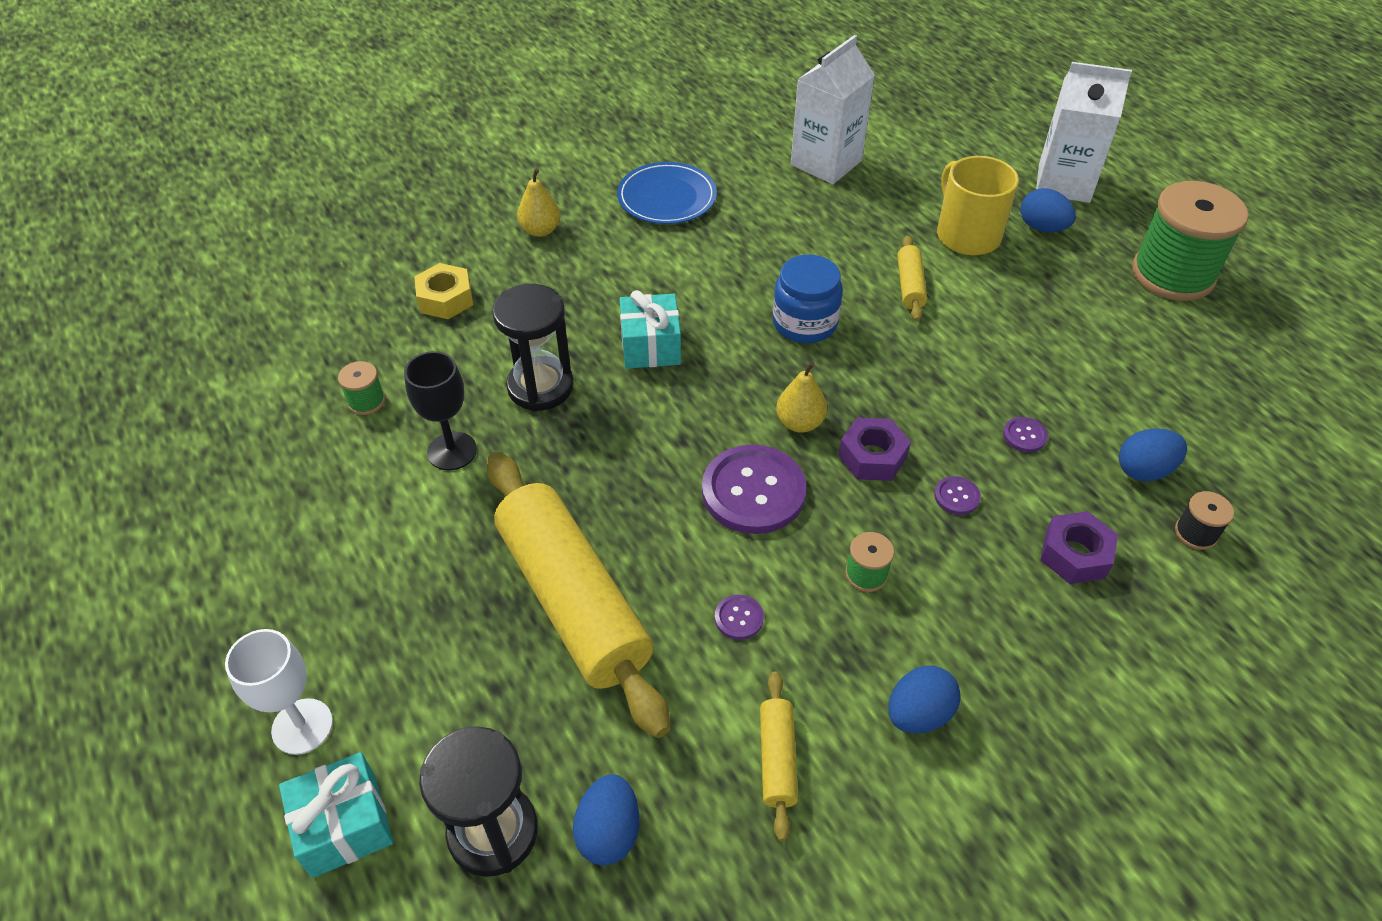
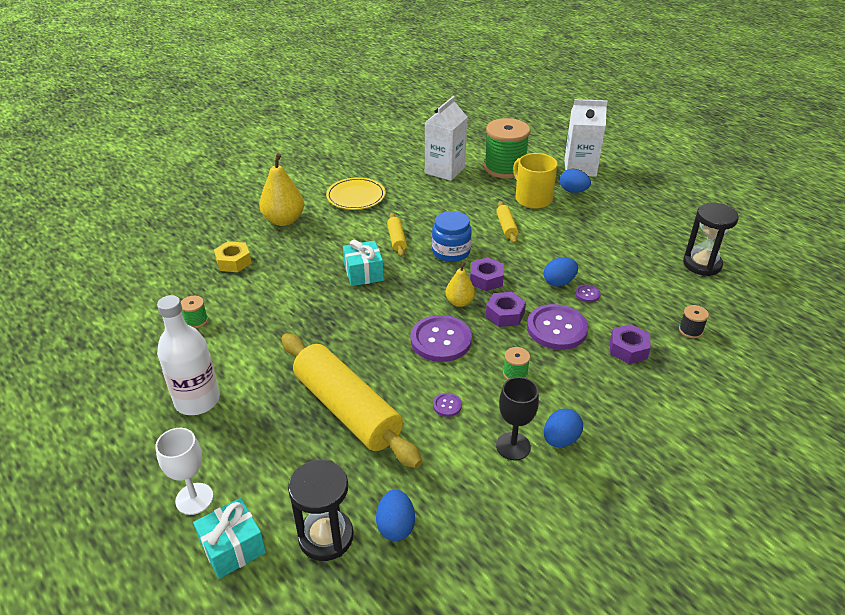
camera: 10 degrees left, 10 degrees down
black goblet [404,351,477,470] -> black goblet moved to [496,377,539,460]
black hourglass [492,284,574,411] -> black hourglass moved to [683,203,739,276]
yellow pear [517,169,560,237] -> yellow pear [259,153,304,226], size x1.70
blue plate [617,162,717,224] -> yellow plate [326,177,386,210]
yellow rolling pin [760,671,798,841] -> yellow rolling pin moved to [387,213,407,257]
purple button [934,476,981,515] -> purple button [527,304,589,350], size x2.32
blue egg [1119,428,1187,482] -> blue egg moved to [544,257,578,287]
green spool [1132,181,1249,301] -> green spool moved to [484,118,530,179]
none -> white bottle [157,295,220,415]
none -> purple nut [470,257,504,291]

